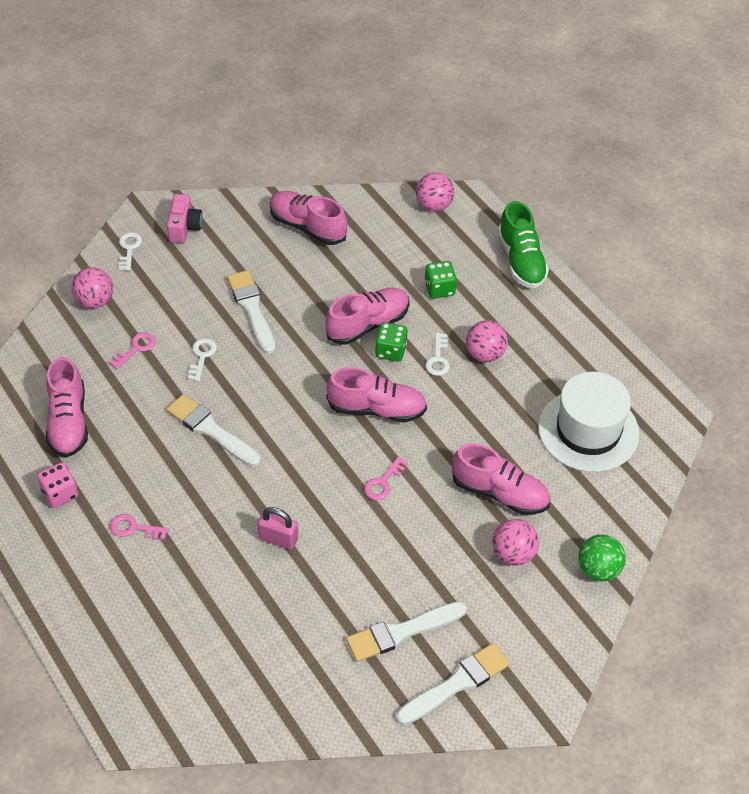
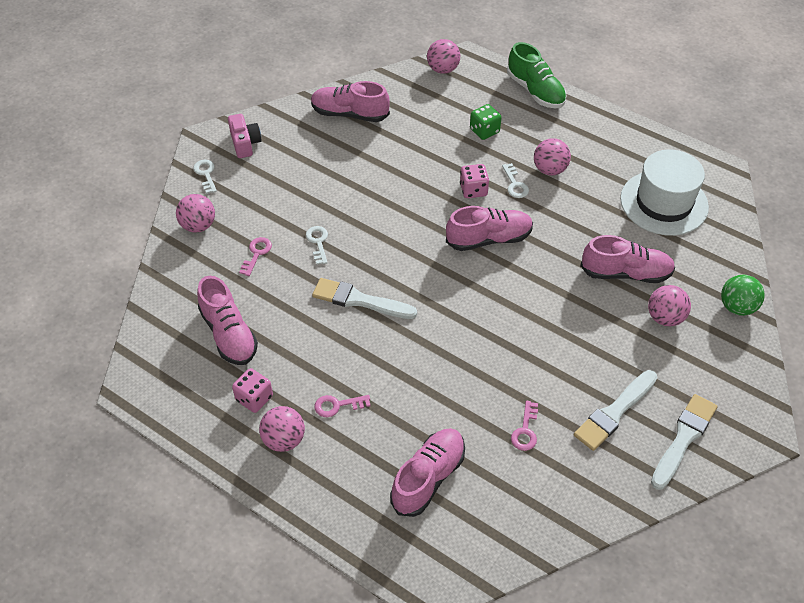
camera: 20 degrees left, 0 degrees up
white brush [227,270,275,354] -> none
pink padlock [258,507,298,550] -> none
pink shoe [326,288,410,345] -> pink shoe moved to [390,428,465,517]
pink key [364,457,408,500] -> pink key moved to [511,401,538,451]
green dice [375,322,407,362] -> pink dice [460,164,489,198]
none -> pink ball [259,406,305,452]

